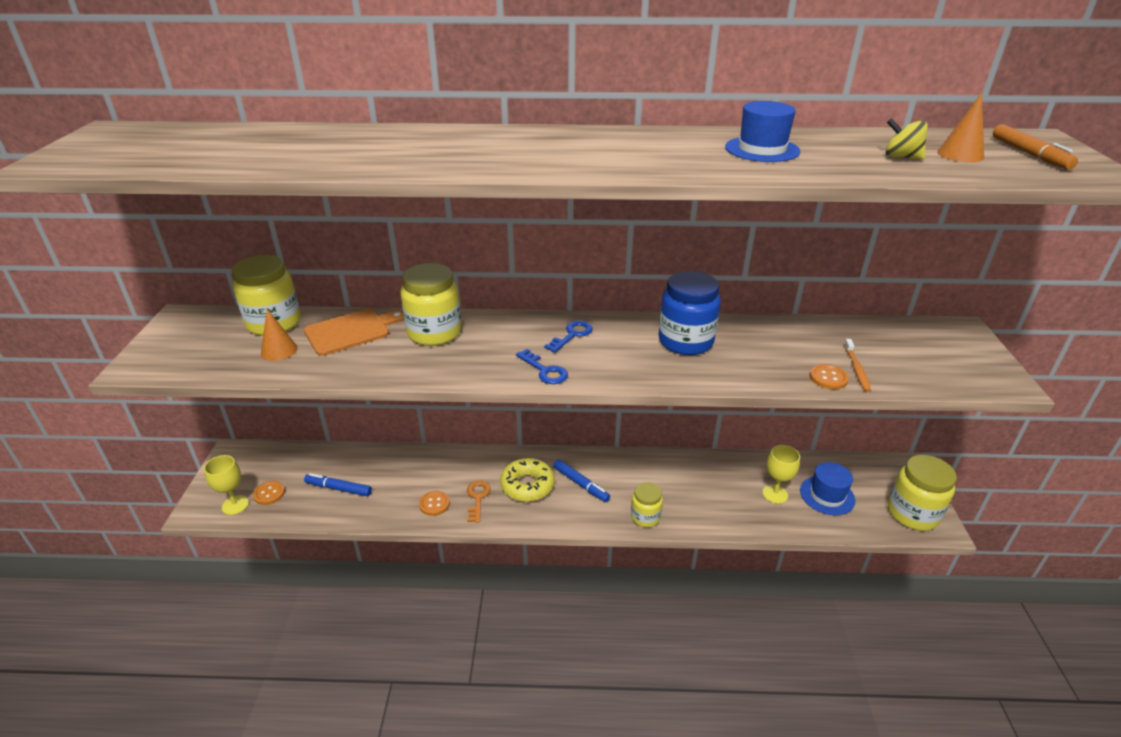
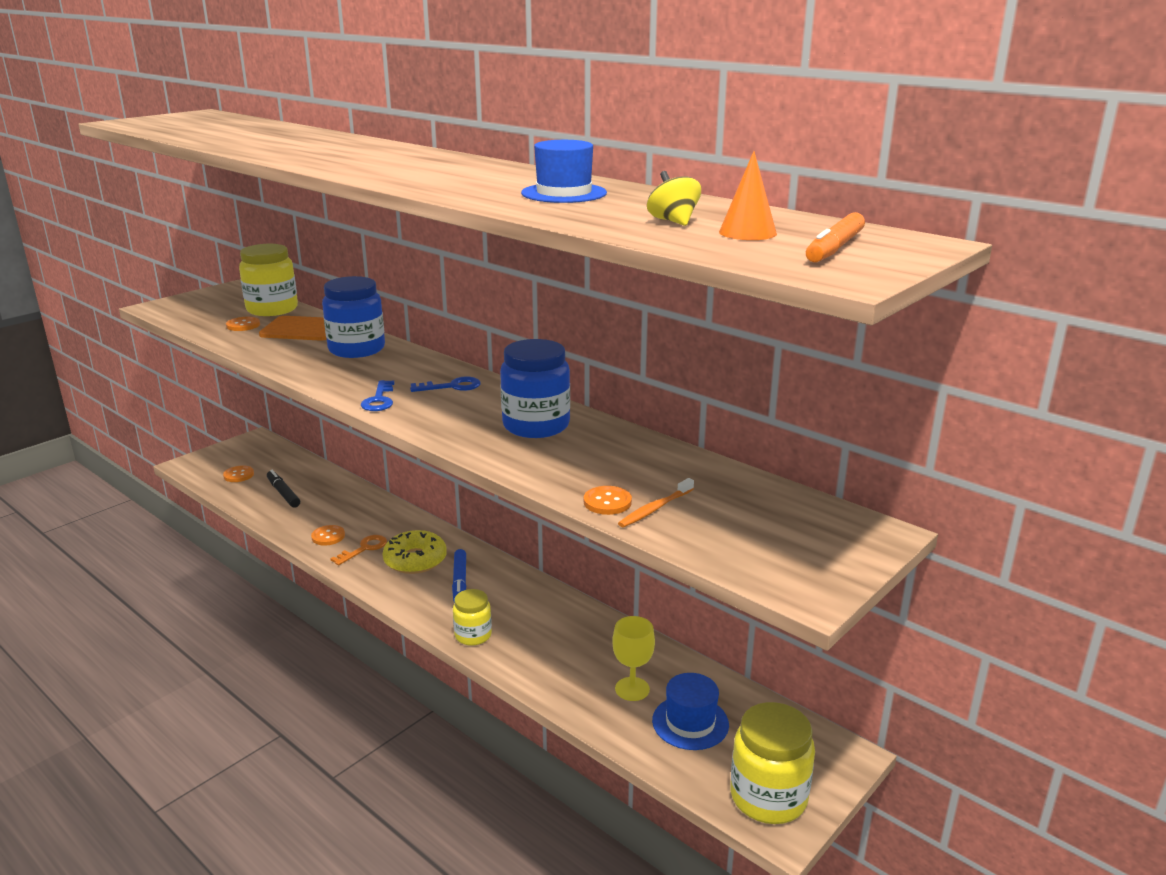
camera: 40 degrees right, 10 degrees down
yellow goblet [204,455,249,515] -> none
orange cone [261,309,298,361] -> orange button [226,317,260,331]
blue marker [304,473,372,496] -> black marker [267,470,300,508]
yellow jar [400,263,461,346] -> blue jar [322,276,385,358]

